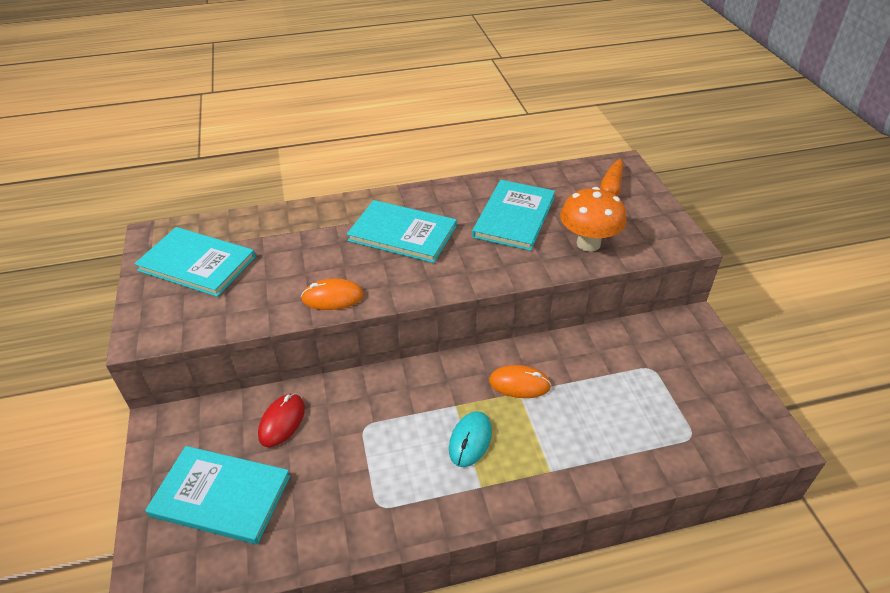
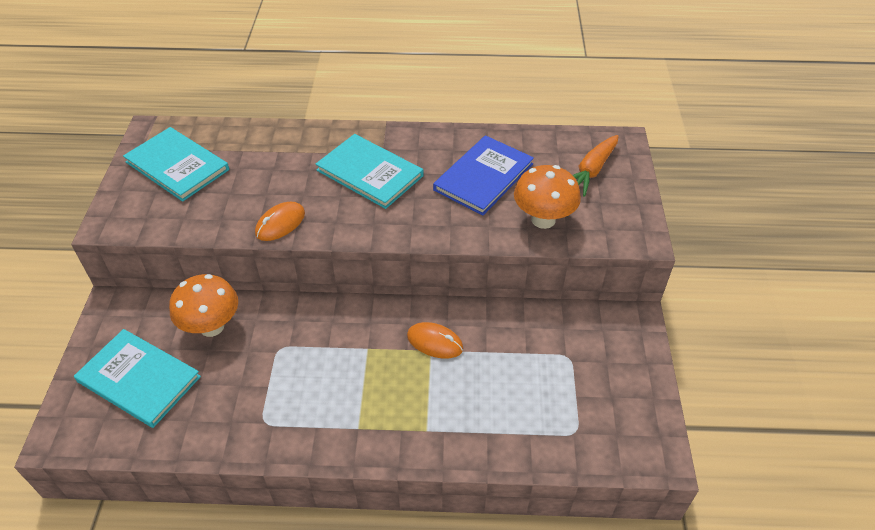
camera: 15 degrees right, 5 degrees up
red mouse [258,393,305,447] -> orange mushroom [169,274,238,337]
orange mouse [301,278,364,310] -> orange mouse turned 60 degrees counterclockwise [255,202,305,241]
turquoise mouse [449,411,492,467] -> none
turquoise book [472,180,555,251] -> blue book [433,135,534,215]

